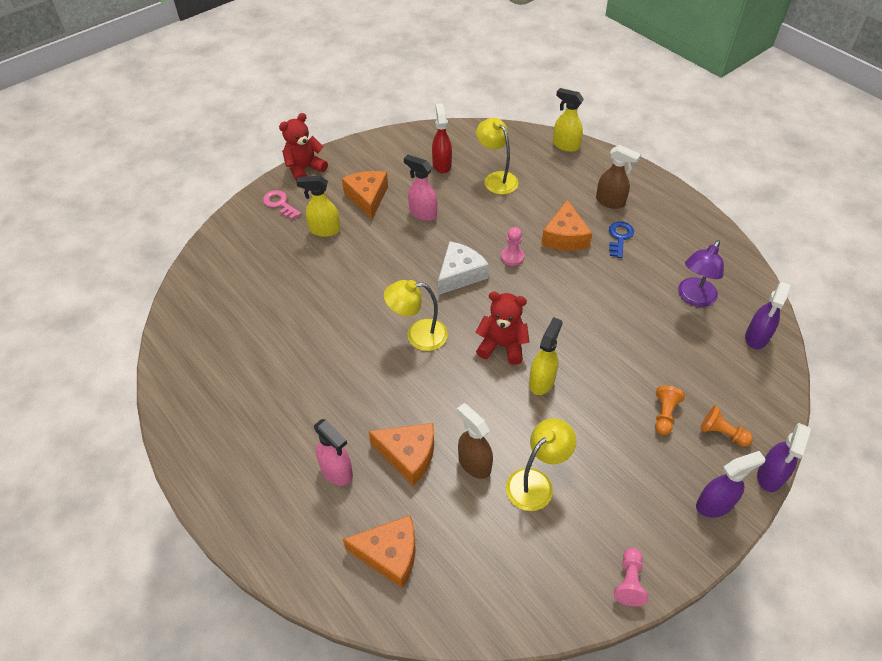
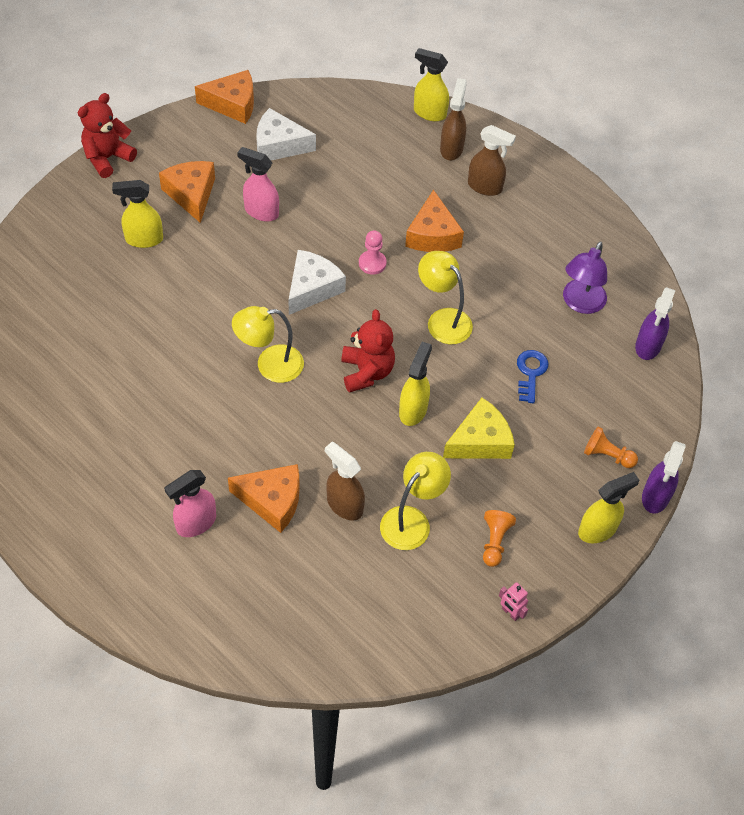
camera: 10 degrees left, 5 degrees up
pink key [263,190,301,220] -> none
pink spray bottle [314,419,353,486] -> pink spray bottle turned 105 degrees clockwise [164,470,216,537]
orange cheese [343,515,416,589] -> orange cheese moved to [195,70,254,124]
red spray bottle [432,103,452,174] -> white cheese [257,108,316,160]
red teddy bear [475,291,529,365] -> red teddy bear turned 75 degrees clockwise [341,309,395,393]
yellow lamp [476,118,518,194] -> yellow lamp moved to [418,251,473,344]
blue key [609,222,634,258] -> blue key moved to [517,350,548,403]
pink pawn [614,548,648,606] -> pink robot [499,582,528,621]
orange pawn [655,386,685,435] -> orange pawn moved to [483,510,516,567]
purple spray bottle [696,451,766,518] -> yellow spray bottle [578,472,639,543]
none -> brown spray bottle [440,78,467,160]
none -> yellow cheese [443,398,515,459]

